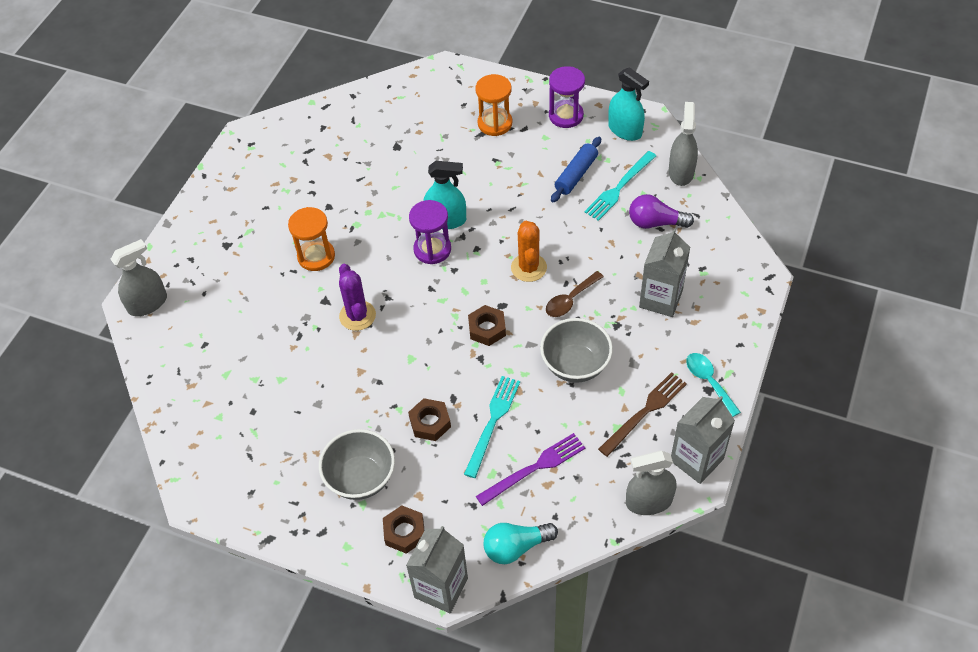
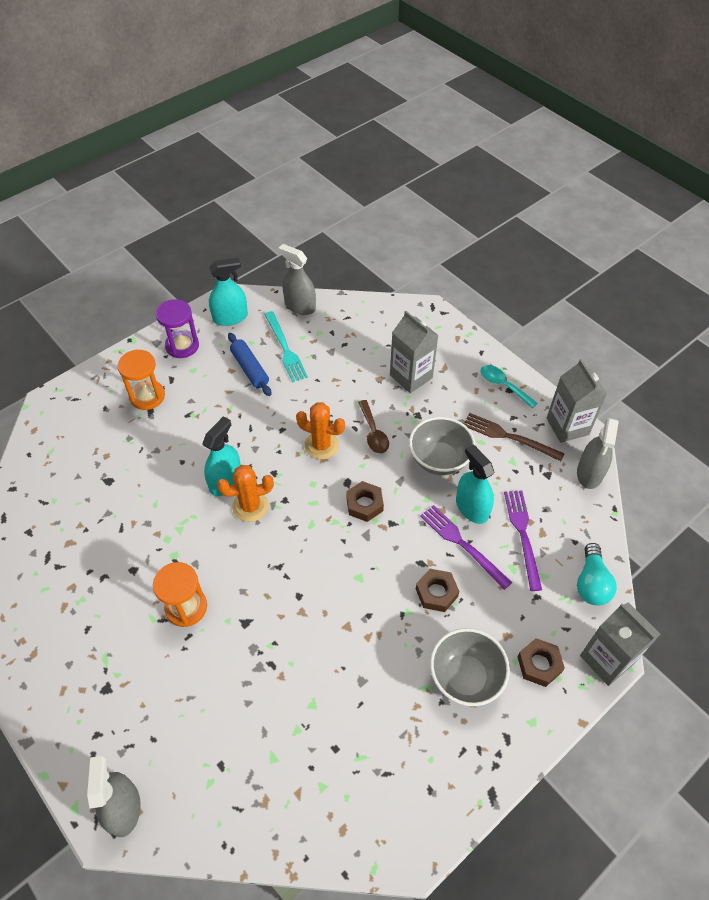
camera: 65 degrees left, 0 degrees up
purple cactus [339,264,376,331] -> none
purple hourglass [409,200,451,264] -> orange cactus [217,465,274,522]
turquoise fork [464,376,520,478] -> purple fork [420,505,512,590]
brown fork [598,372,687,457] -> brown fork turned 45 degrees counterclockwise [464,413,565,461]
purple light bulb [629,194,694,229] -> none
turquoise spoon [686,353,741,417] -> turquoise spoon turned 45 degrees clockwise [481,365,537,408]
none -> turquoise spray bottle [456,445,494,524]

